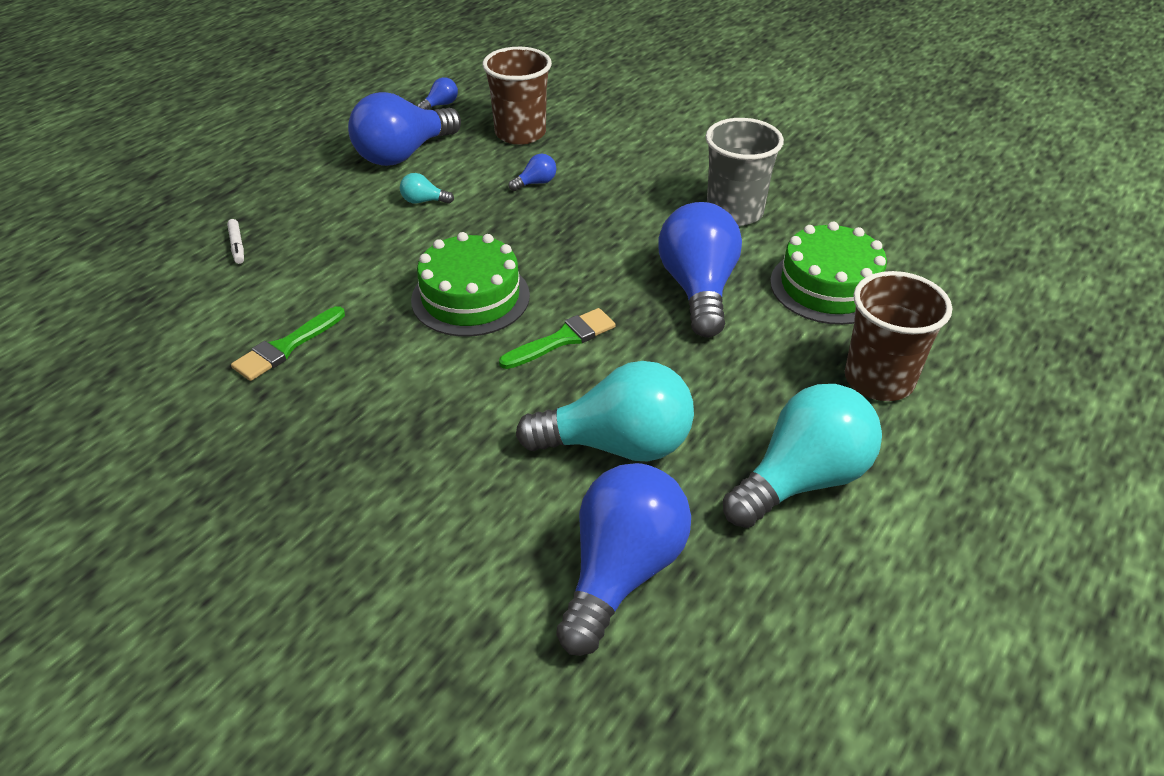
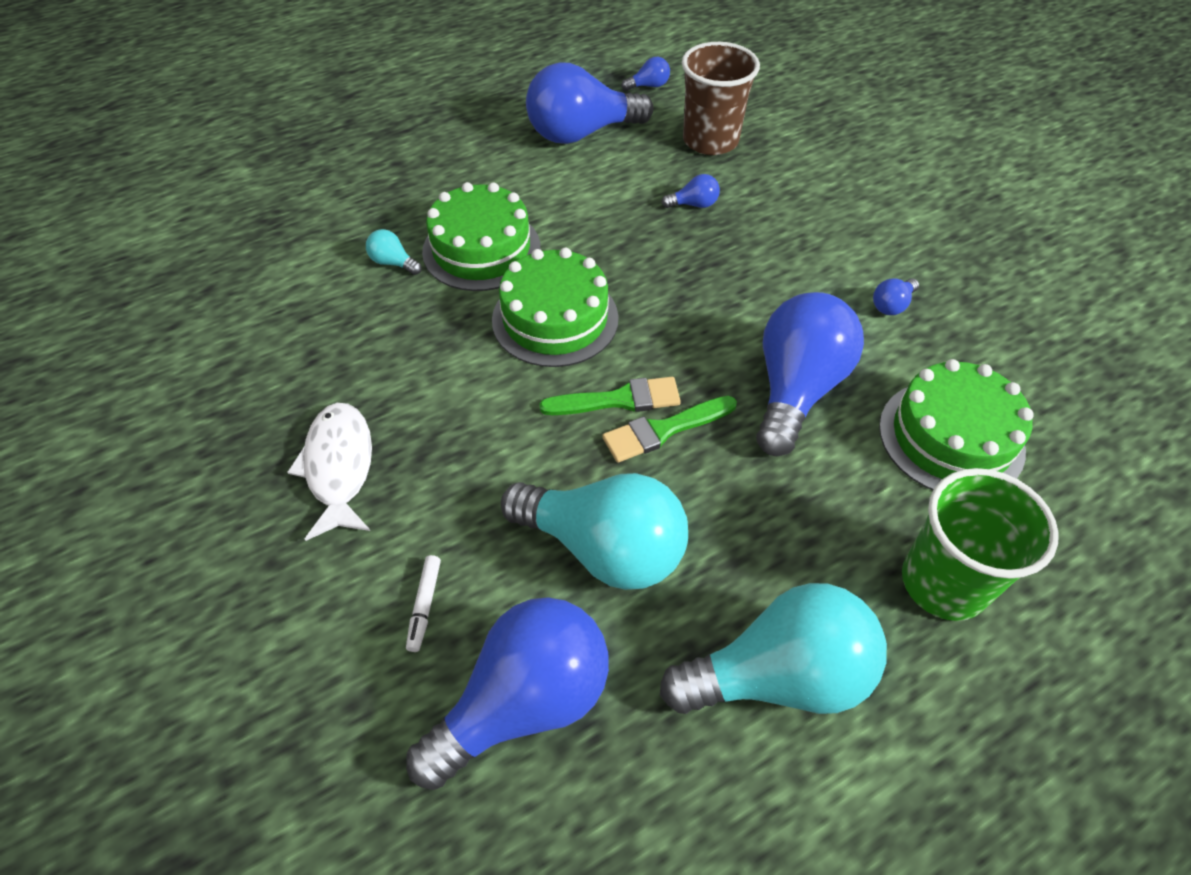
camera: 25 degrees right, 10 degrees up
white marker [227,219,244,264] -> white marker moved to [406,555,441,652]
green brush [231,306,345,381] -> green brush moved to [602,396,737,463]
turquoise light bulb [400,173,454,204] -> turquoise light bulb moved to [366,229,422,275]
grey cup [705,118,784,226] -> blue light bulb [873,278,919,315]
brown cup [845,271,952,401] -> green cup [902,468,1059,621]
none -> white fish [287,403,372,541]
none -> green cake [422,182,541,291]

